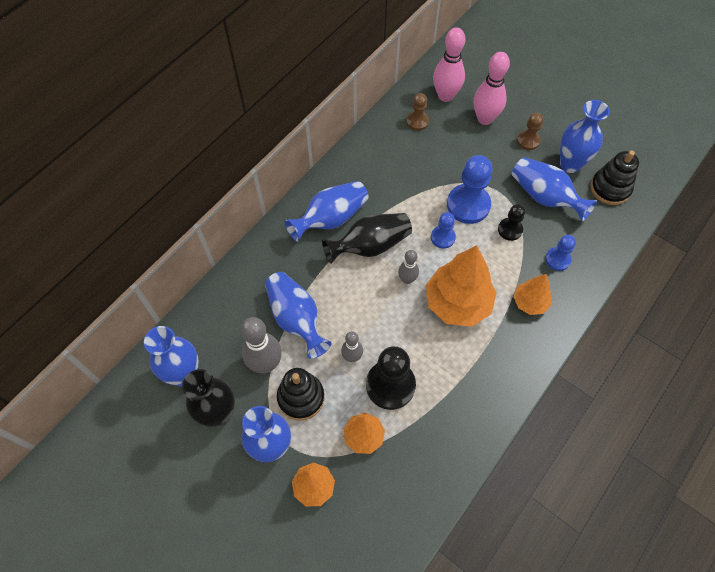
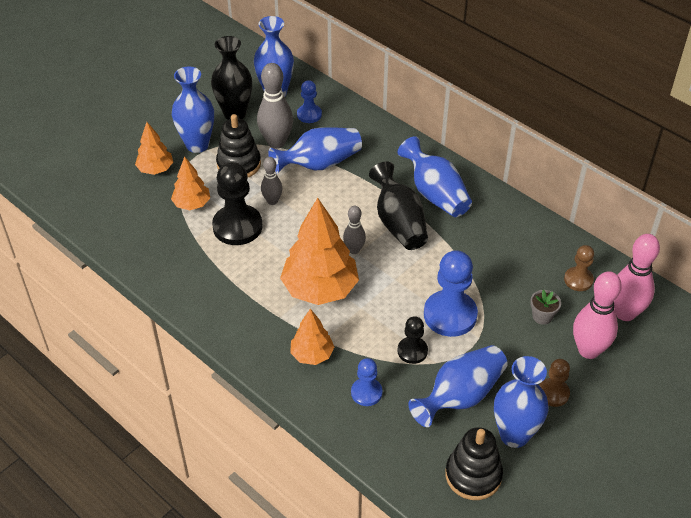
camera: 95 degrees right, 15 degrees down
blue pawn [431,212,456,249] -> blue pawn moved to [297,80,322,123]
none -> grey flower pot [530,290,561,325]

